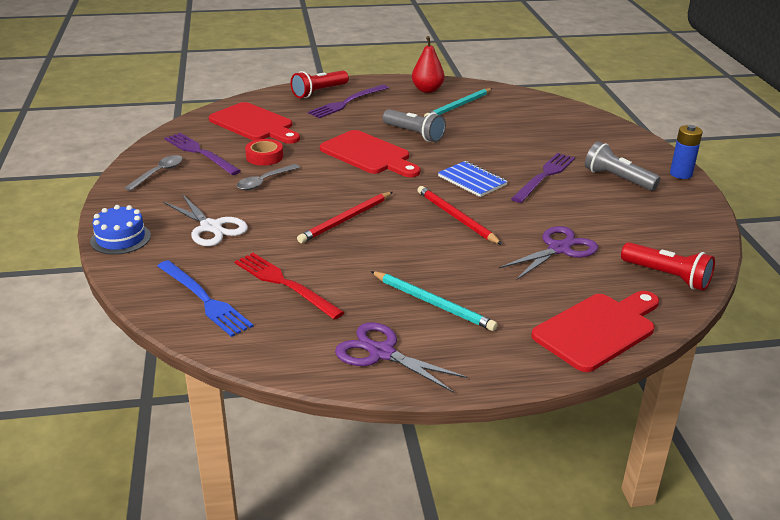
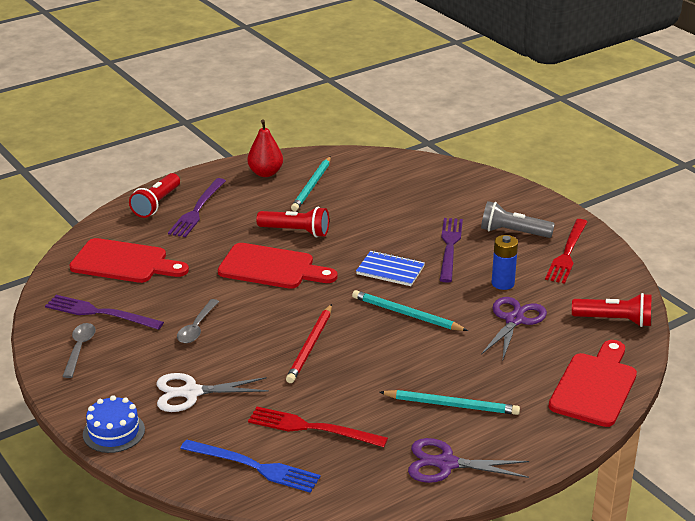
camera: 25 degrees left, 0 degrees up
white scissors [163,194,248,246] -> white scissors turned 150 degrees clockwise [157,373,269,412]
red tape [245,139,283,166] -> none
grey flashlight [383,109,446,142] -> red flashlight [256,207,329,237]
red pencil [417,186,502,245] -> turquoise pencil [352,290,468,331]
blue battery [670,125,703,179] -> blue battery moved to [492,235,518,290]
none -> red fork [545,219,587,284]

